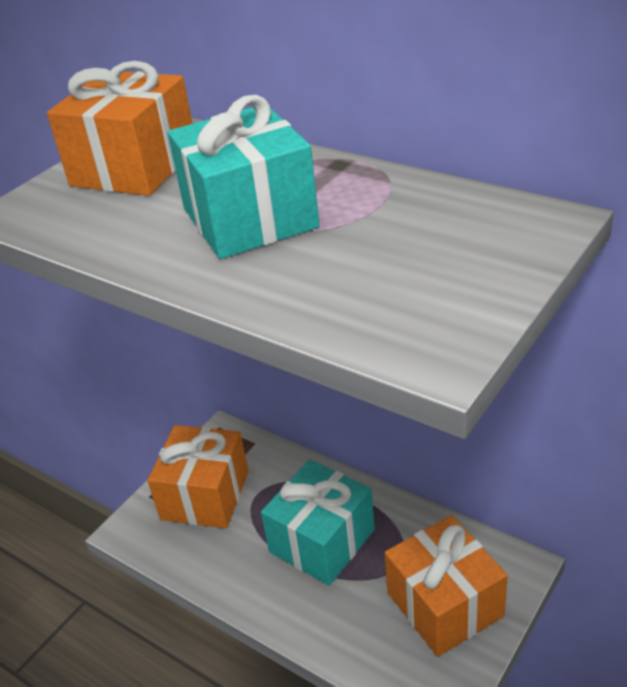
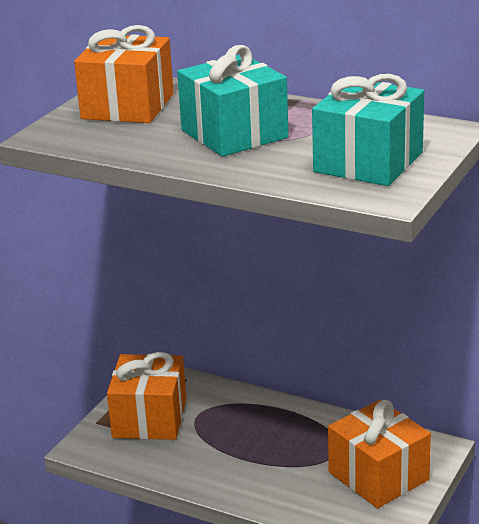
camera: 10 degrees left, 10 degrees down
turquoise gift [261,459,375,586] -> turquoise gift moved to [312,74,424,186]

